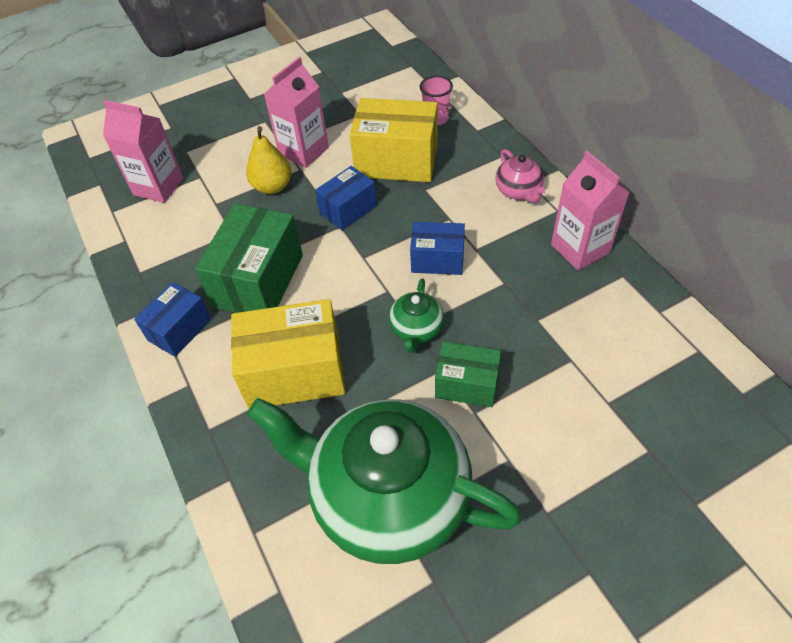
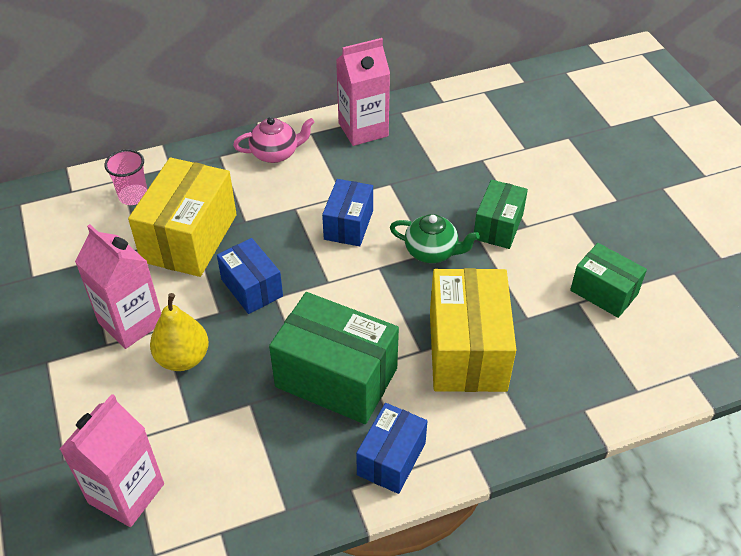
camera: 85 degrees left, 5 degrees down
blue box [134,282,211,357] -> blue box turned 75 degrees clockwise [356,403,427,494]
green teapot [247,398,522,564] -> green box [570,243,647,318]

